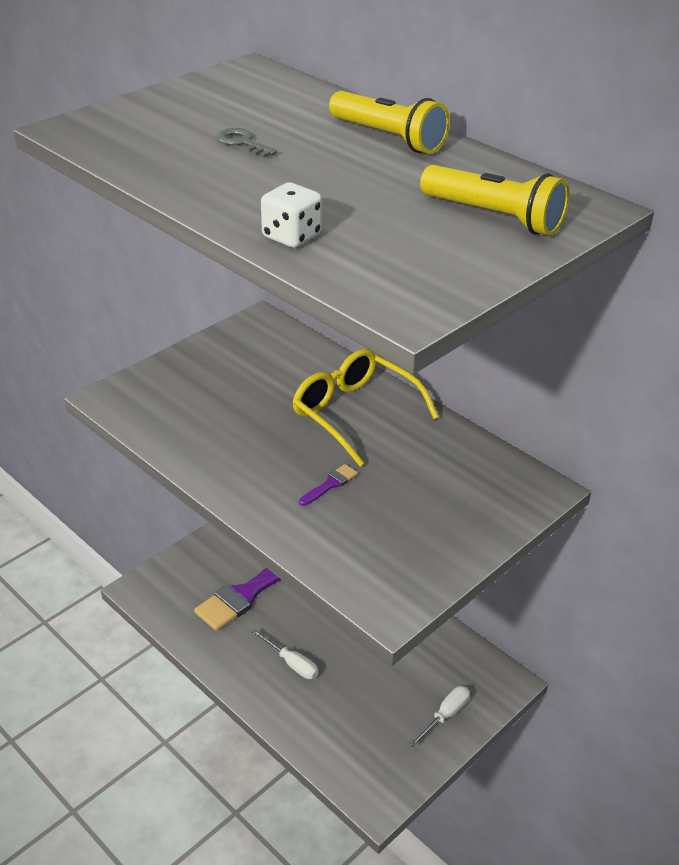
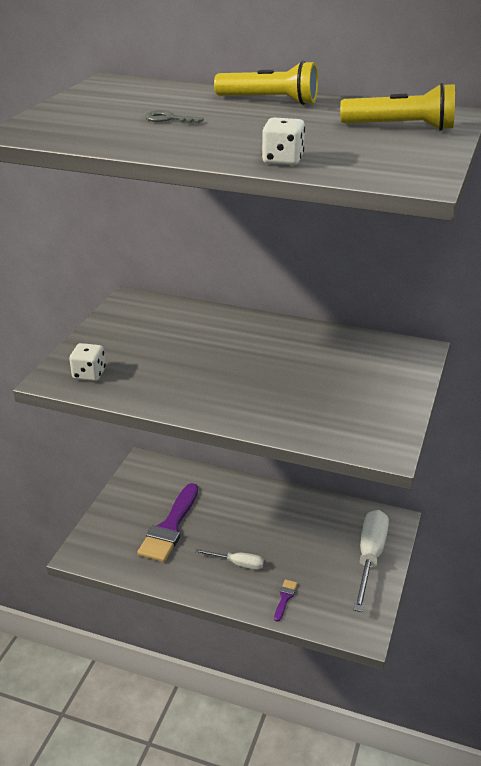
camera: 25 degrees left, 5 degrees down
yellow glasses [293,349,439,466] -> none
purple brush [299,464,358,506] -> purple brush moved to [274,579,298,622]
white screwdriver [410,686,470,747] -> white screwdriver [354,510,389,612], size x1.88
none -> white dice [70,343,106,381]

